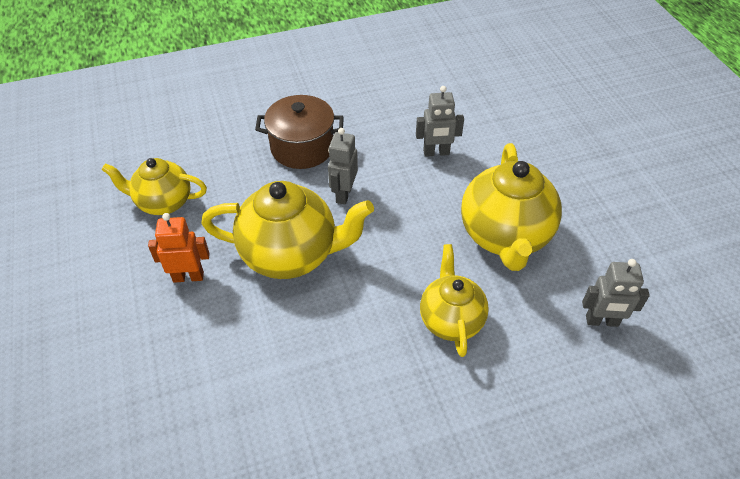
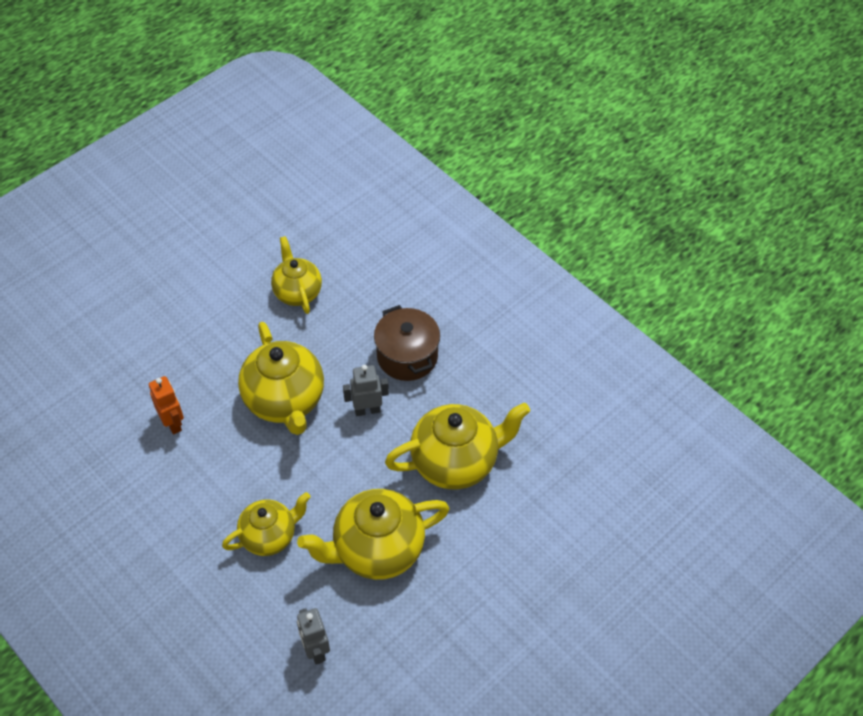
camera: 65 degrees right, 5 degrees up
orange robot [148,213,210,283] -> orange robot moved to [149,376,184,434]
grey robot [416,86,464,157] -> yellow teapot [385,403,530,490]

